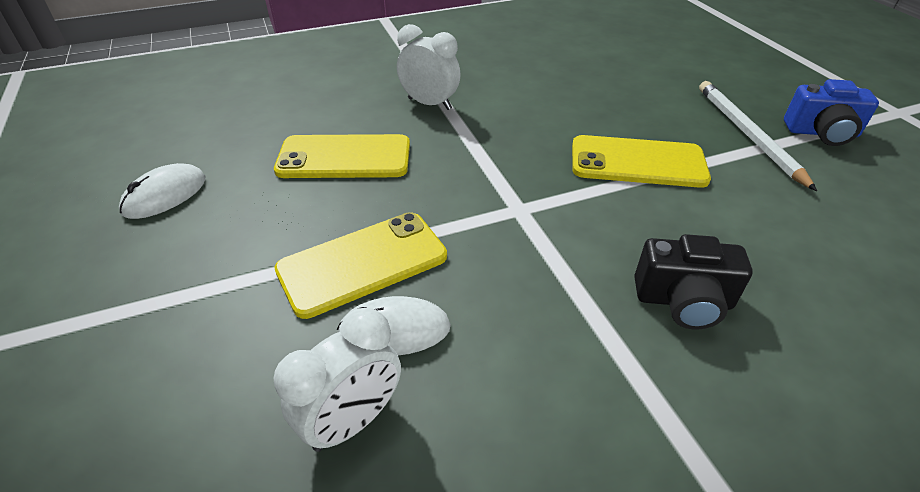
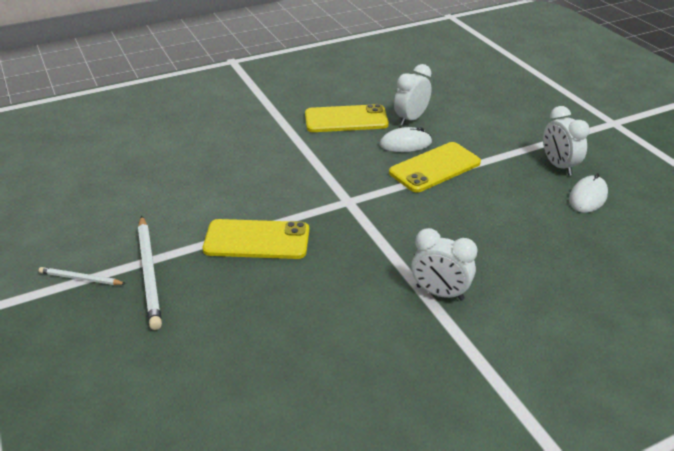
camera: 175 degrees right, 5 degrees down
yellow phone [274,134,410,178] -> yellow phone moved to [305,104,389,132]
black camera [634,234,753,329] -> none
blue camera [784,79,879,146] -> white pencil [39,267,126,285]
none -> white clock [543,106,590,176]

